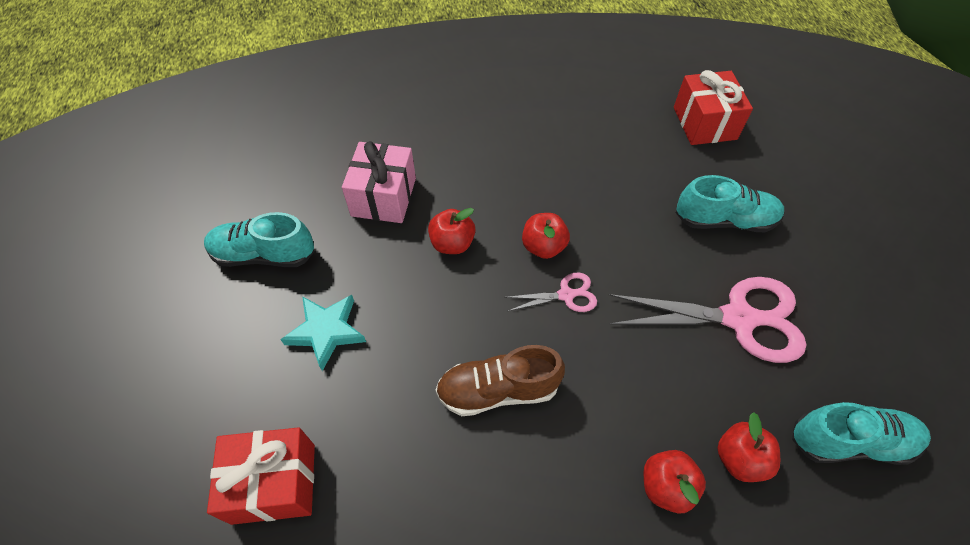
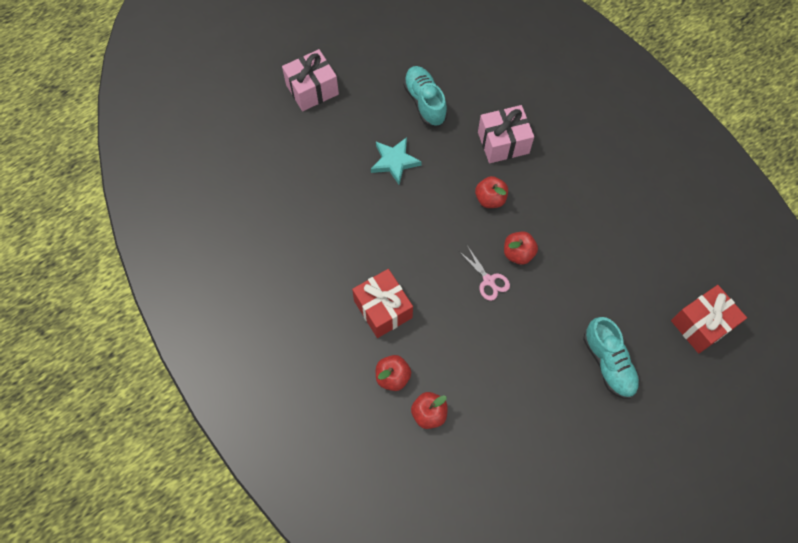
camera: 65 degrees right, 10 degrees up
red gift [207,427,315,525] -> red gift moved to [352,269,413,338]
brown shoe [436,345,565,416] -> none
pink scissors [609,277,806,363] -> none
turquoise shoe [792,402,931,465] -> none
none -> pink gift [282,49,339,111]

